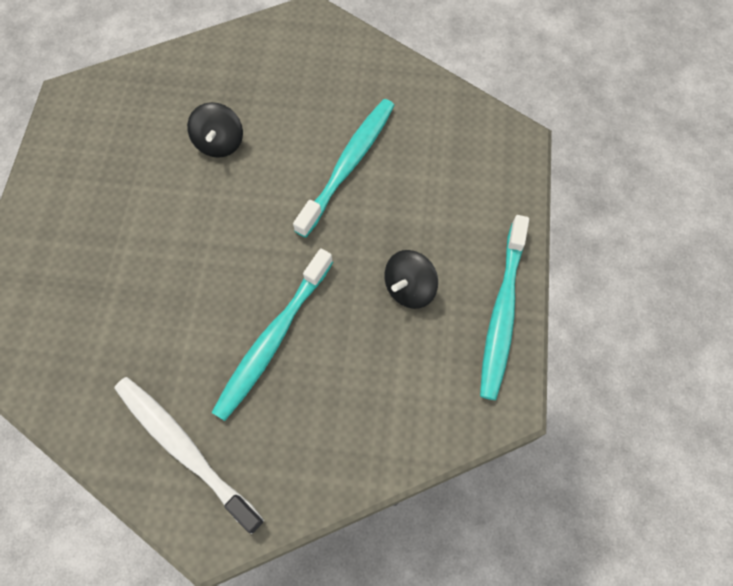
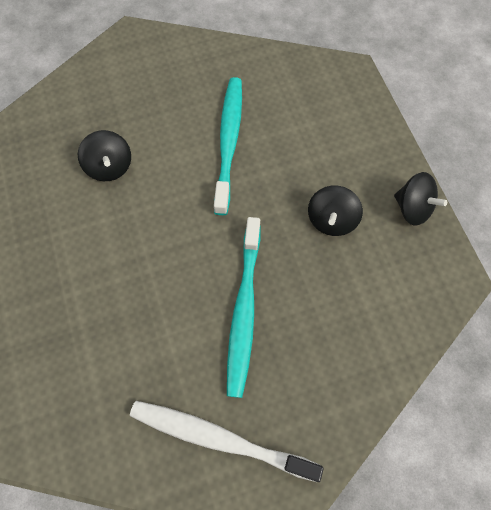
camera: 25 degrees left, 0 degrees up
turquoise toothbrush [480,215,529,400] -> black spinning top [394,172,447,226]

